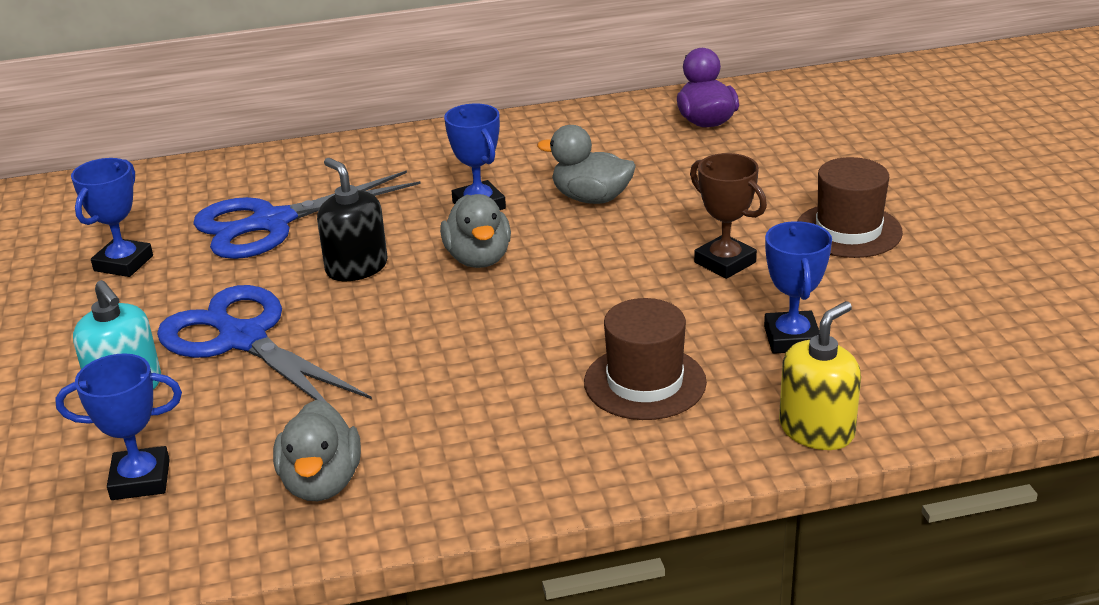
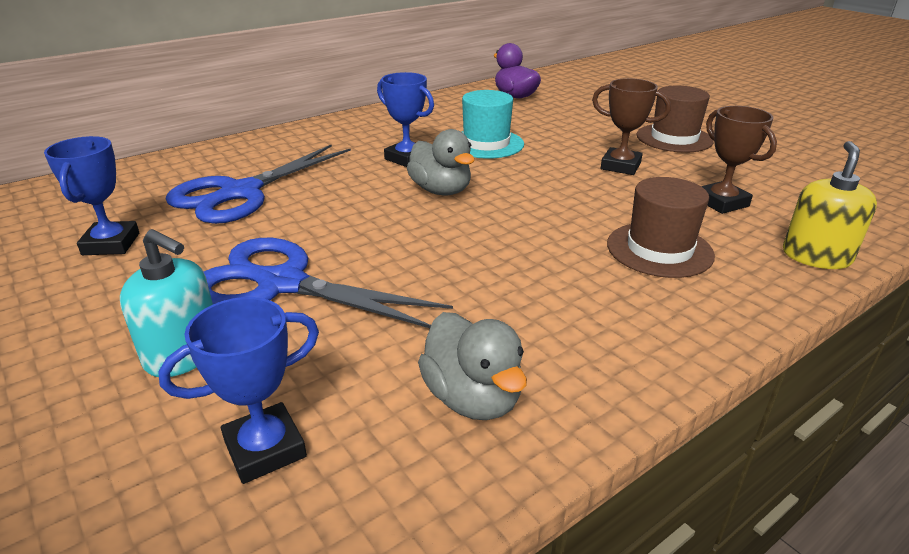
camera: 25 degrees left, 0 degrees up
black soap dispenser [317,158,388,281] -> none
grey duck [537,125,636,204] -> turquoise hat [462,90,524,159]
blue trophy [764,221,832,354] -> brown trophy [701,106,777,214]

